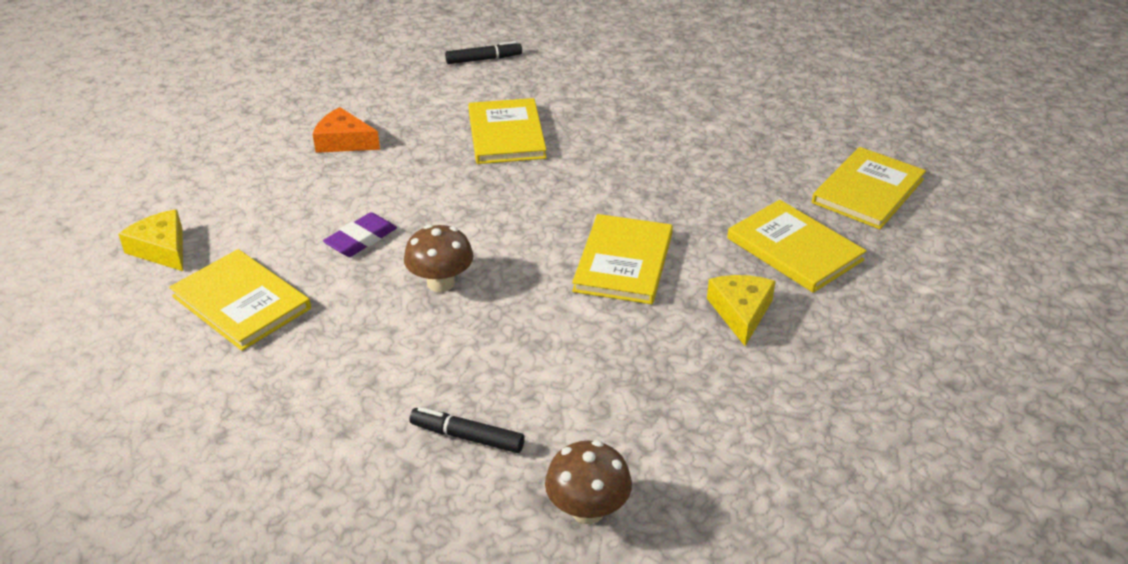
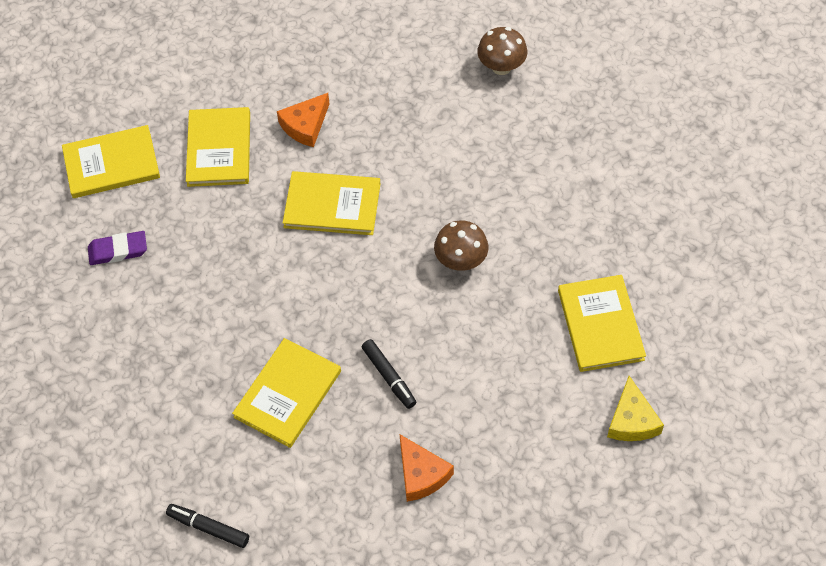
camera: 140 degrees left, 20 degrees up
purple eraser [323,212,397,257] -> purple eraser moved to [88,231,147,265]
black marker [409,407,525,453] -> black marker moved to [362,339,417,409]
yellow book [572,214,673,304] -> yellow book turned 45 degrees clockwise [283,171,380,235]
yellow cheese [707,275,776,346] -> orange cheese [277,93,330,147]

